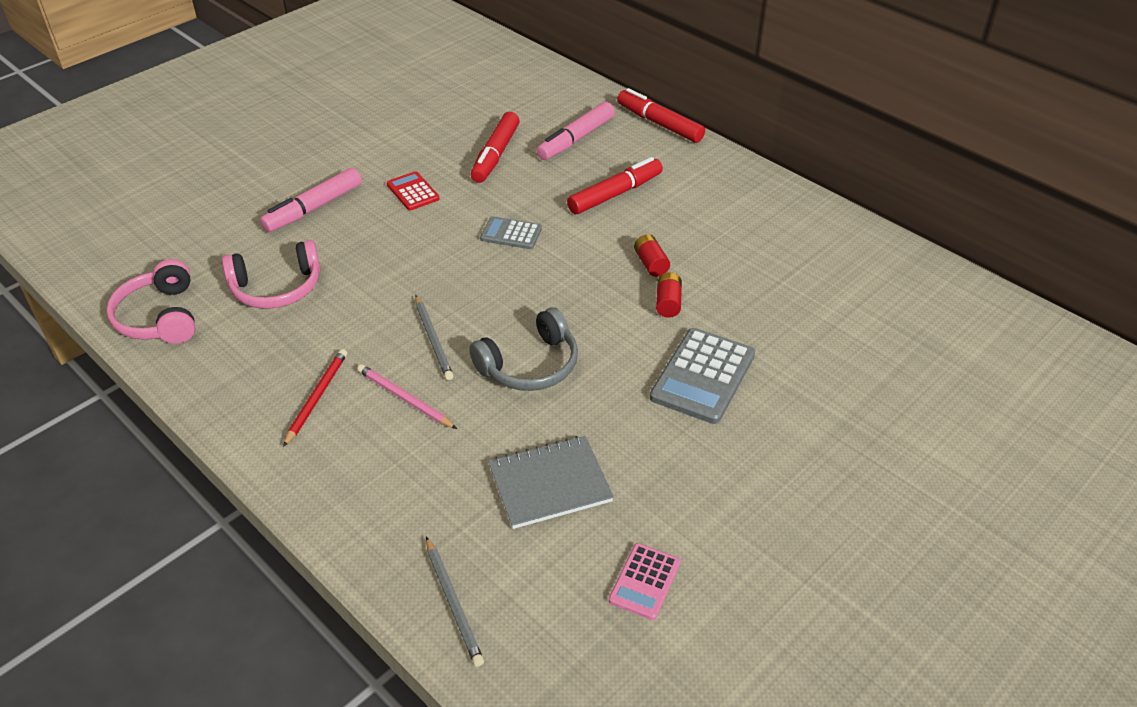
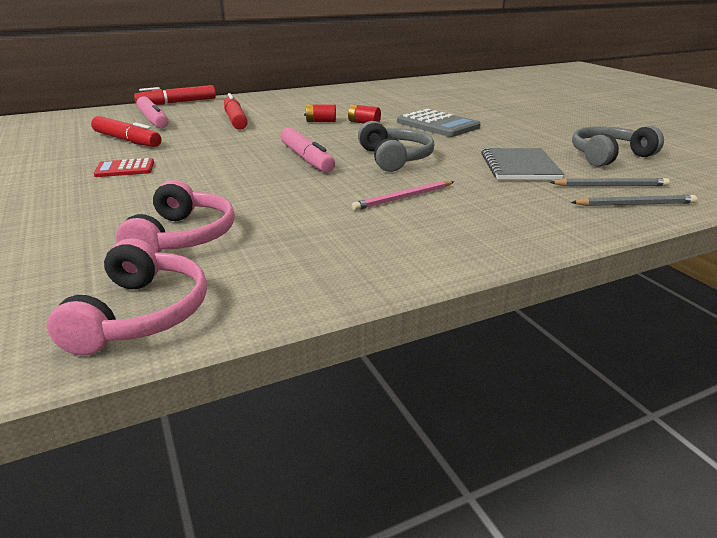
camera: 70 degrees left, 15 degrees down
pink headphones [106,259,195,344] -> pink headphones turned 90 degrees counterclockwise [47,238,207,356]
pink marker [260,168,362,232] -> pink marker moved to [281,127,335,172]
red pencil [283,349,347,447] -> none
grey pencil [415,295,454,380] -> grey pencil moved to [550,178,670,186]
grey calculator [480,216,542,249] -> none
pink calculator [609,543,680,620] -> grey headphones [572,126,664,167]

